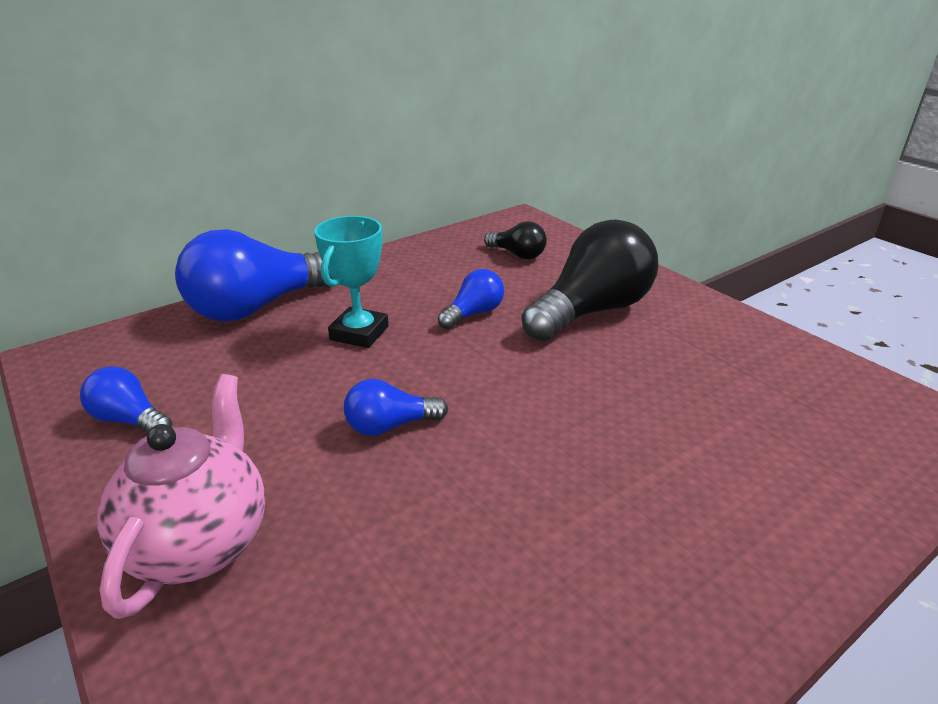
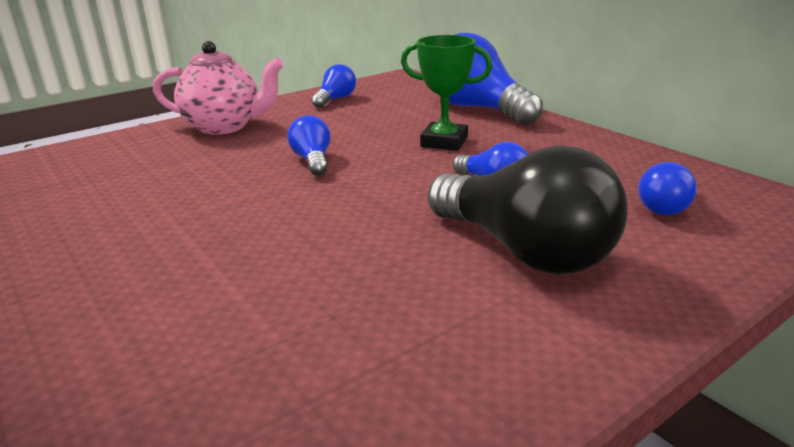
camera: 90 degrees right, 5 degrees down
turquoise trophy [314,216,388,348] -> green trophy [401,35,493,151]
black light bulb [484,221,547,259] -> blue light bulb [638,162,697,215]

